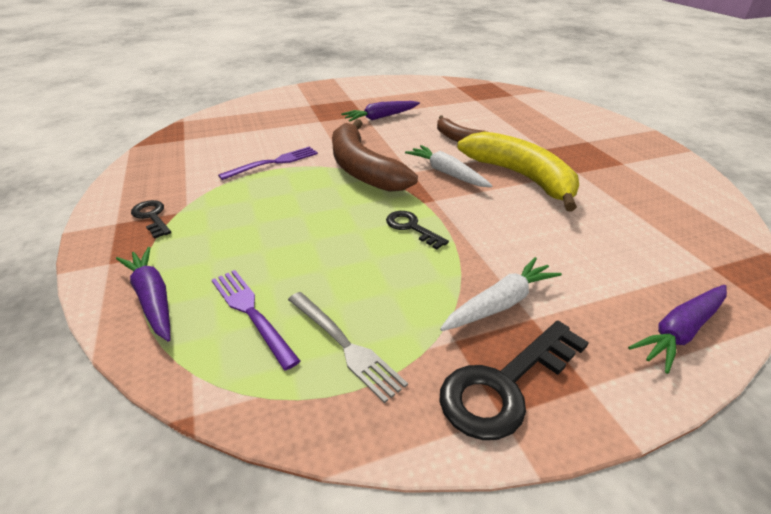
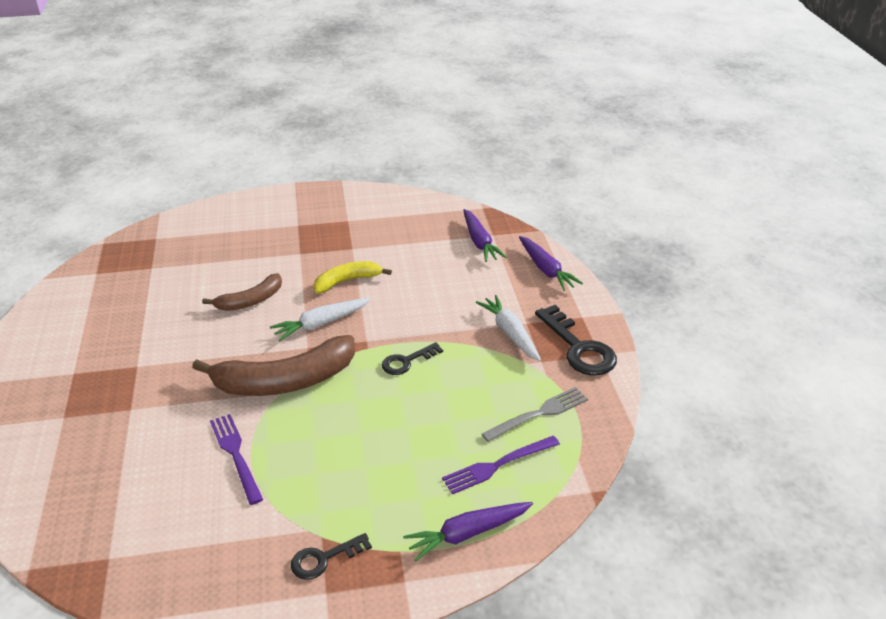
camera: 80 degrees left, 0 degrees up
purple carrot [341,101,420,122] -> purple carrot moved to [464,209,506,262]
yellow banana [458,132,579,212] -> yellow banana [314,261,392,294], size x0.57

